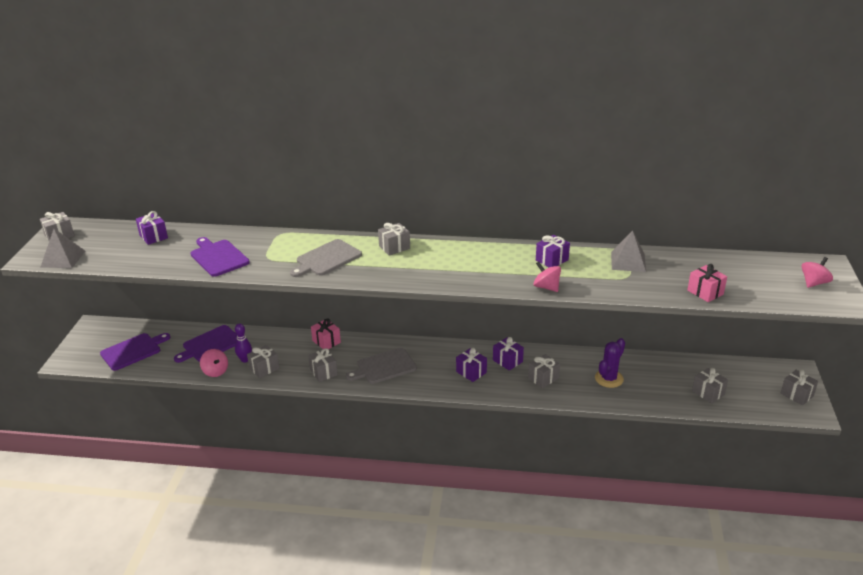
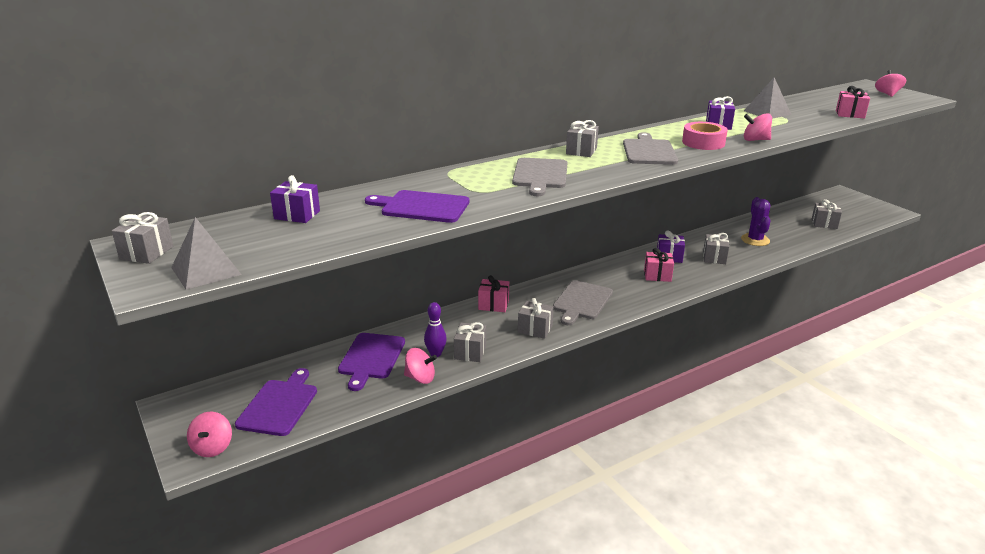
camera: 40 degrees left, 5 degrees down
purple gift [456,348,487,382] -> pink gift [644,248,674,282]
grey gift [781,370,818,406] -> none
none -> pink spinning top [187,411,232,457]
none -> grey cutting board [623,132,678,165]
none -> pink tape [682,122,728,150]

